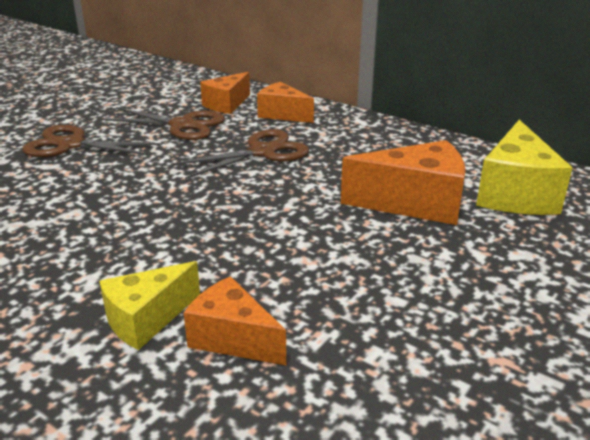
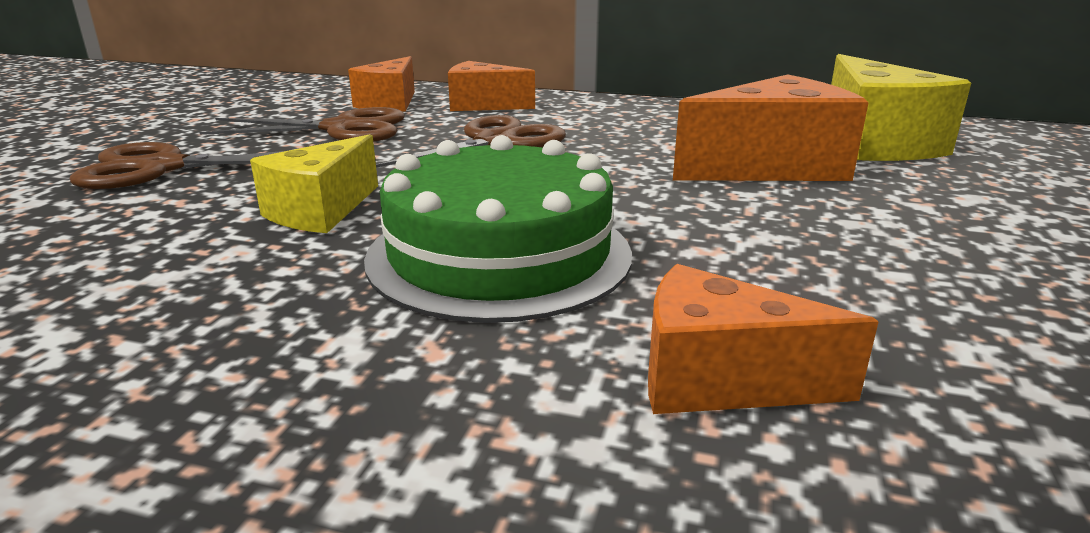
camera: 20 degrees left, 5 degrees down
yellow cheese [99,261,200,350] -> yellow cheese moved to [250,134,378,233]
none -> green cake [364,135,632,323]

